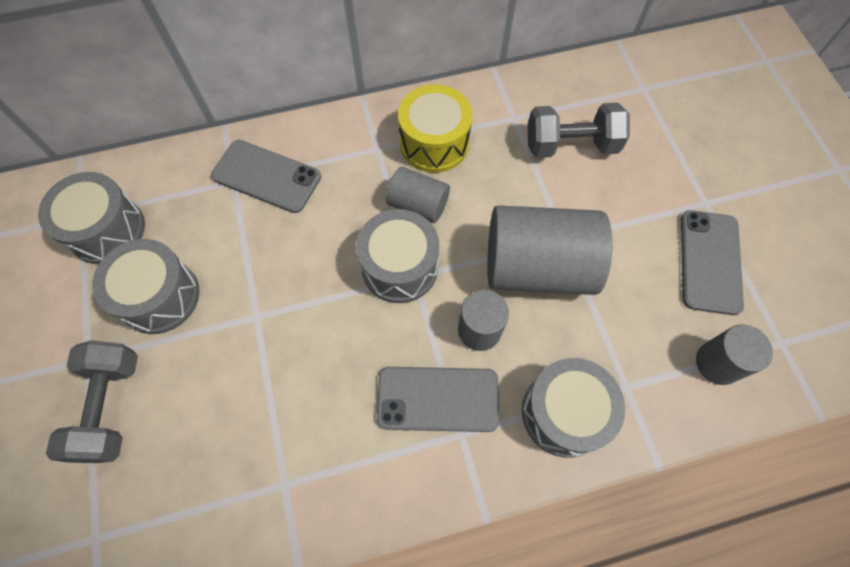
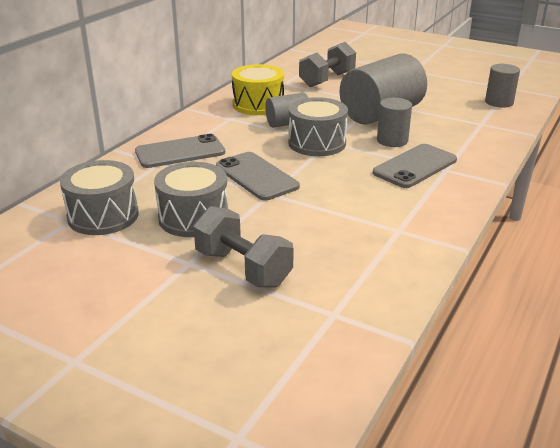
camera: 45 degrees left, 35 degrees down
grey drum [522,358,625,458] -> none
grey phone [681,210,744,315] -> grey phone moved to [216,152,300,201]

